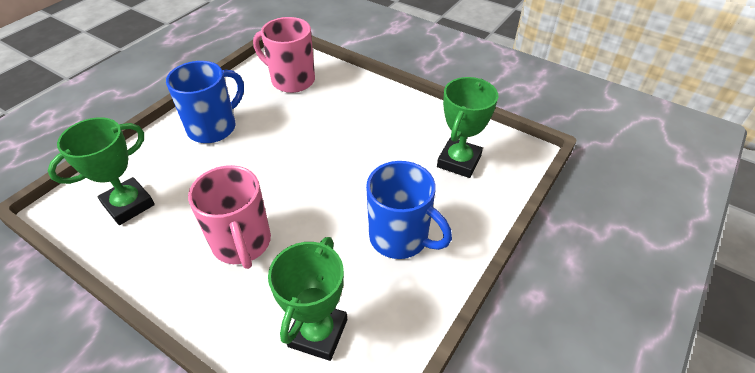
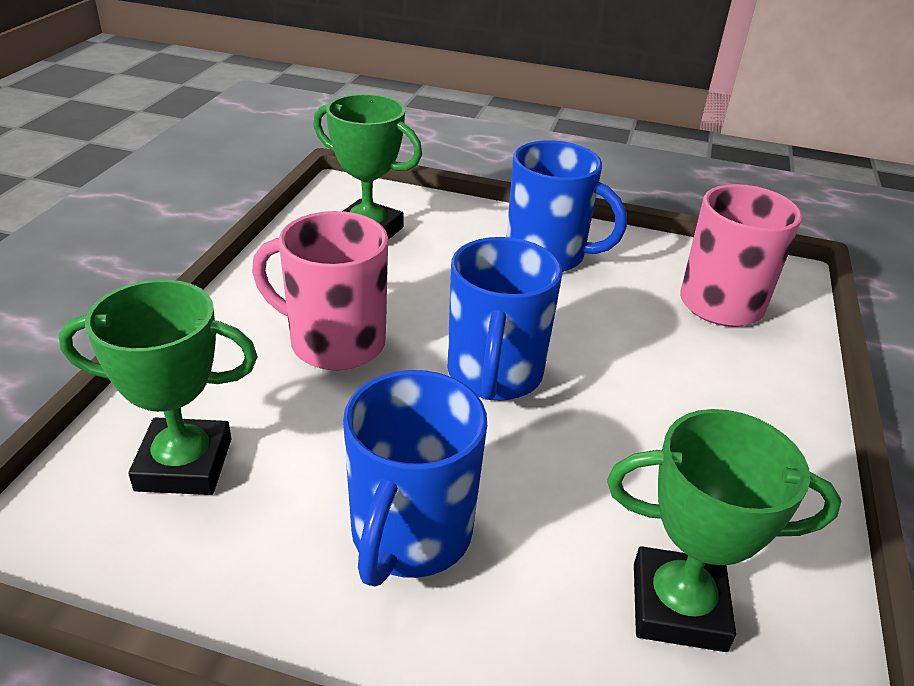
camera: 70 degrees right, 10 degrees down
pink mug [188,165,271,269] -> pink mug turned 60 degrees clockwise [252,211,388,370]
none -> blue mug [448,237,562,401]

